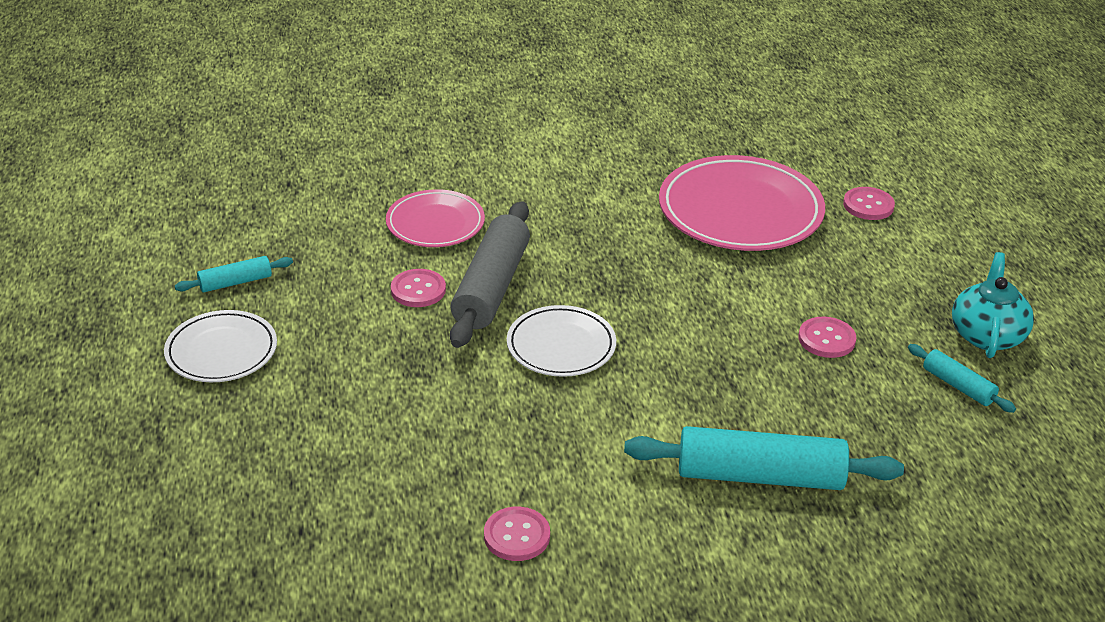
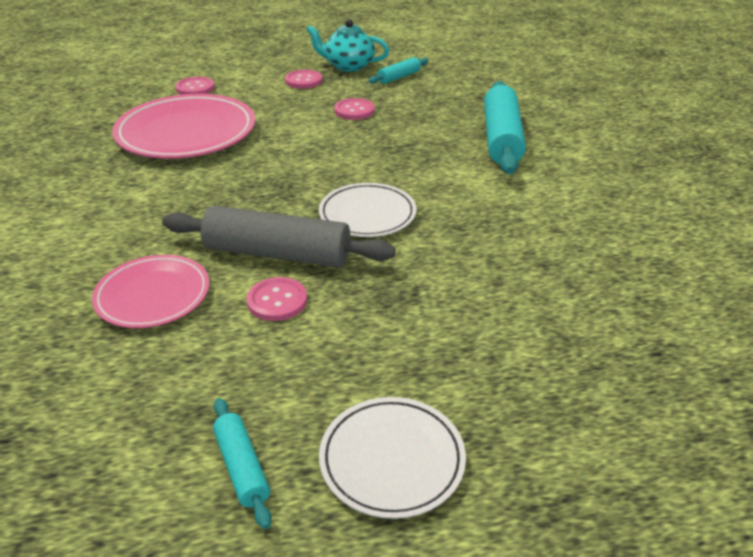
camera: 90 degrees left, 0 degrees up
pink button [484,507,550,561] -> pink button moved to [285,70,322,89]

